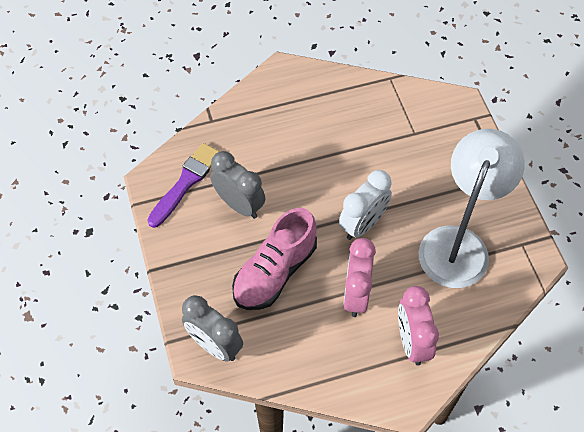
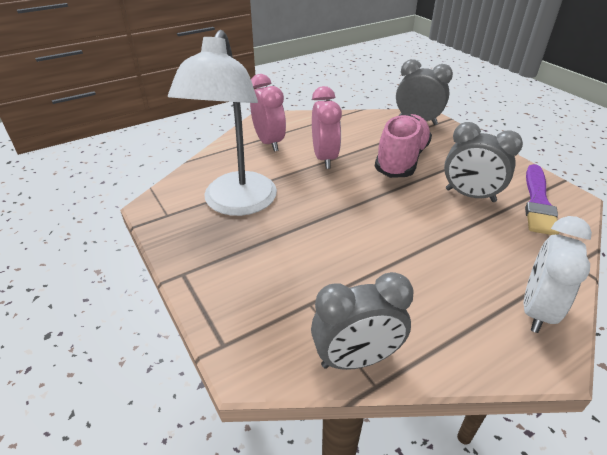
camera: 165 degrees right, 20 degrees down
white clock [339,170,392,240] -> white clock moved to [524,216,592,333]
none -> grey clock [311,272,414,370]

